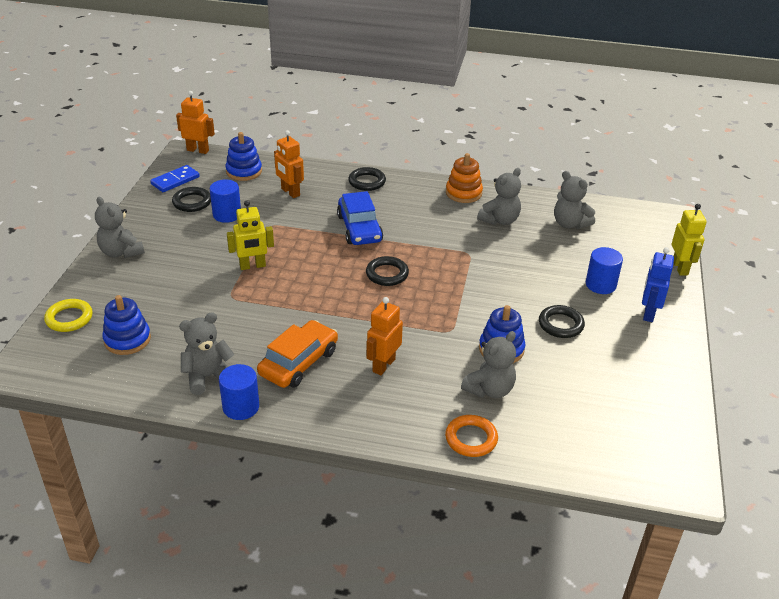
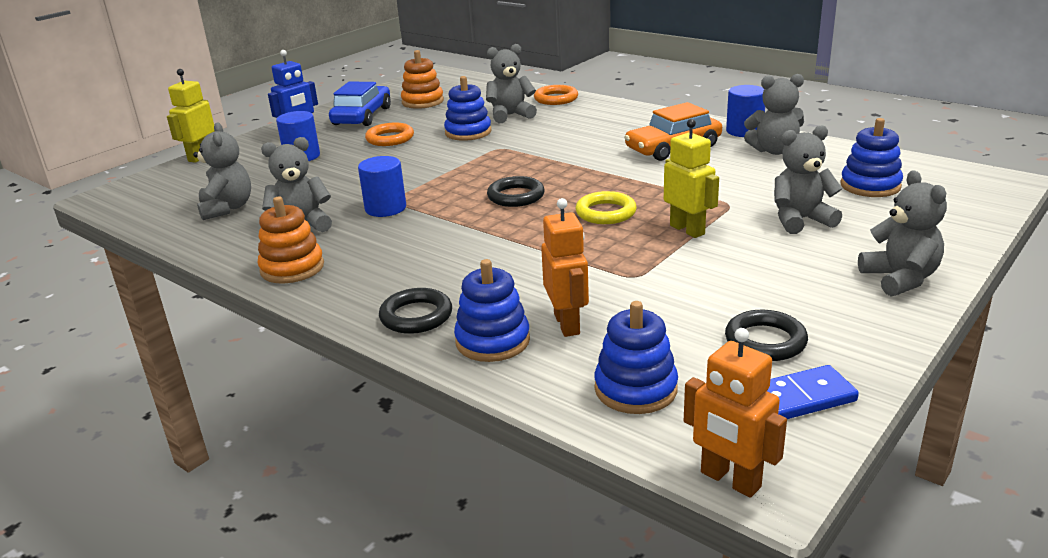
camera: 150 degrees left, 10 degrees down
yellow ring [44,299,93,332] -> yellow ring moved to [576,191,637,224]
blue cylinder [210,180,241,223] -> blue cylinder moved to [358,156,406,217]
yellow robot [227,200,274,270] -> yellow robot turned 45 degrees clockwise [664,119,719,238]
blue car [337,191,383,245] -> blue car moved to [329,81,391,126]
orange robot [366,297,403,375] -> none
black ring [539,305,585,338] -> orange ring [365,123,414,146]
none -> orange stacking toy [401,50,444,109]
none -> blue stacking toy [454,259,530,362]
none -> grey teddy bear [774,125,842,234]

